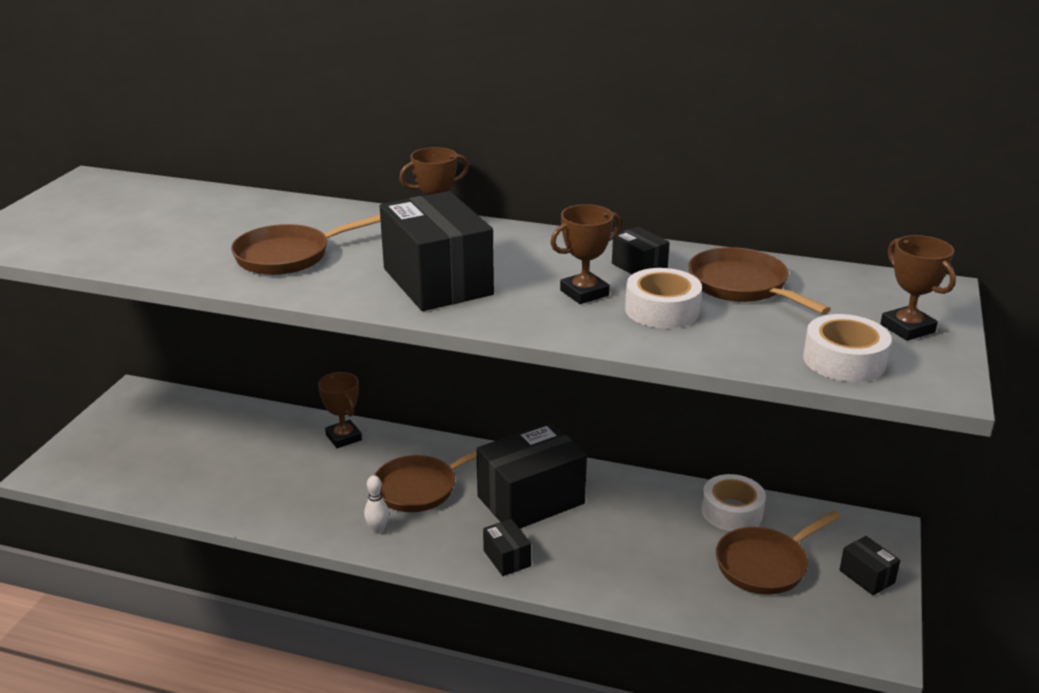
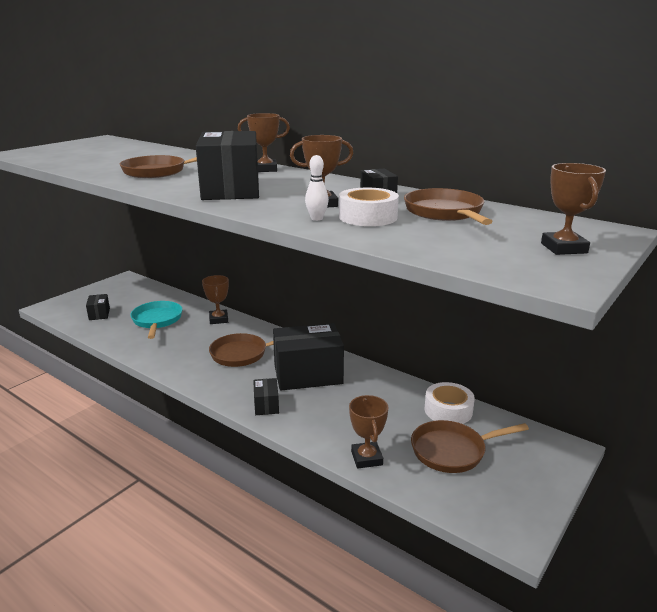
camera: 20 degrees right, 5 degrees down
white bowling pin [364,475,389,534] -> white bowling pin moved to [305,155,329,221]
white tape [803,314,892,382] -> none
black box [839,536,900,595] -> black box moved to [86,294,110,320]
none -> turquoise pan [130,301,183,339]
none -> brown trophy [349,395,388,468]

